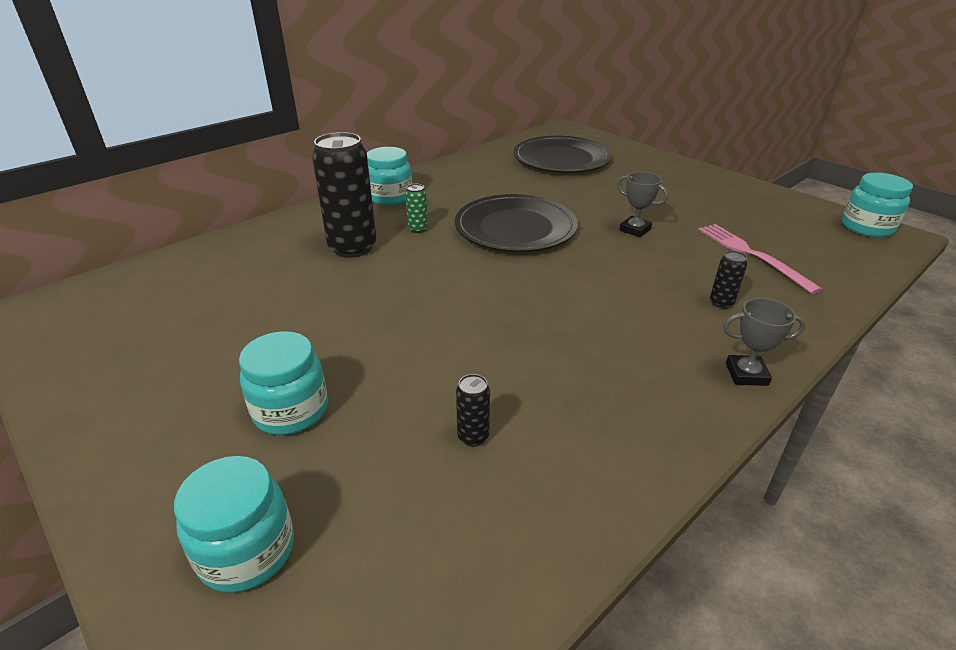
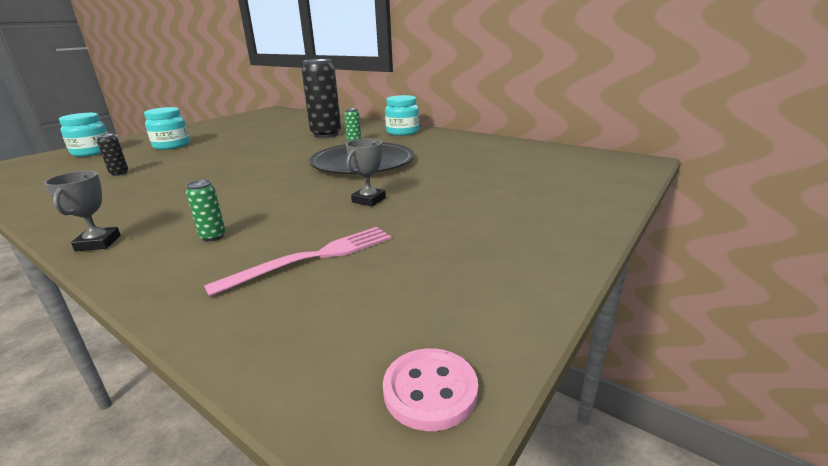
camera: 80 degrees right, 10 degrees down
black plate [513,136,612,173] -> none
black can [710,251,747,309] -> green can [186,180,225,242]
turquoise jar [842,173,913,238] -> pink button [383,348,478,431]

